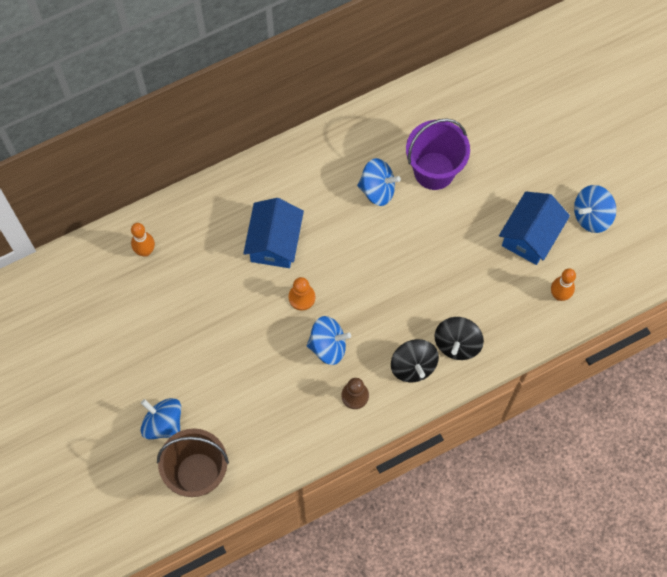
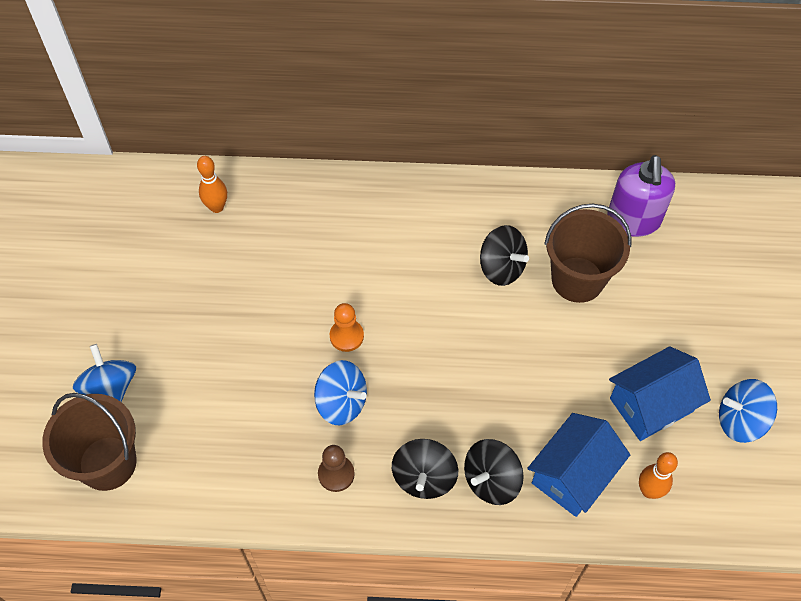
camera: 30 degrees right, 10 degrees down
blue house [243,198,304,268] -> blue house moved to [527,413,630,517]
blue spinning top [357,158,401,206] -> black spinning top [480,225,529,286]
purple bucket [406,118,470,190] -> brown bucket [544,204,631,303]
none -> purple soap dispenser [607,155,675,237]

